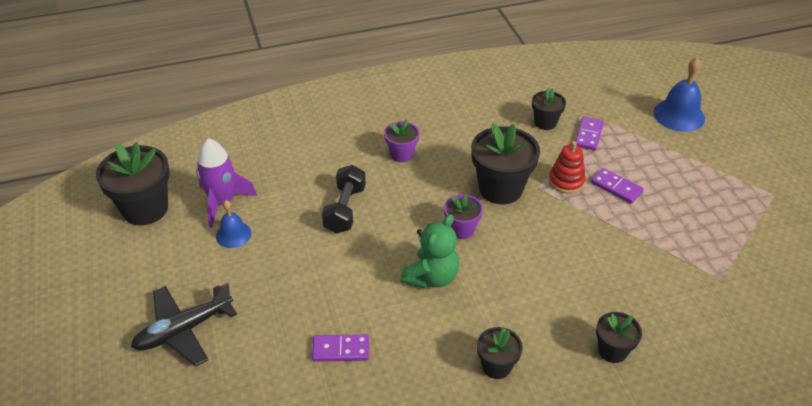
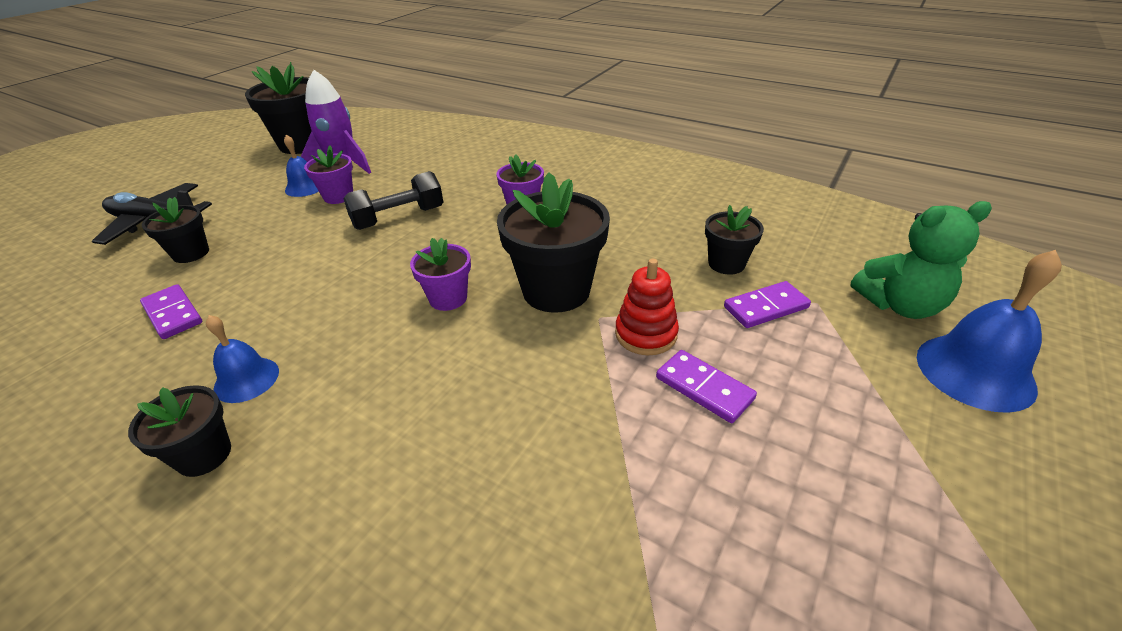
camera: 50 degrees right, 5 degrees down
green teddy bear [400,214,459,289] -> green teddy bear moved to [850,201,992,319]
purple domino [591,168,643,204] -> purple domino turned 45 degrees counterclockwise [656,350,757,423]
black flower pot [596,312,642,363] -> black flower pot moved to [141,197,209,263]
none -> blue bell [206,315,279,403]
none -> purple flower pot [304,145,353,204]

